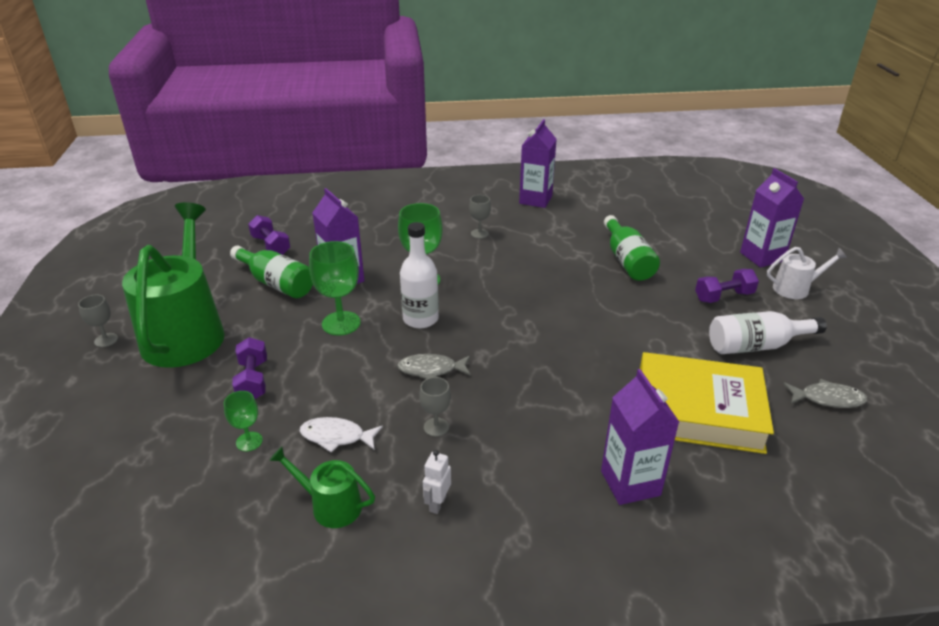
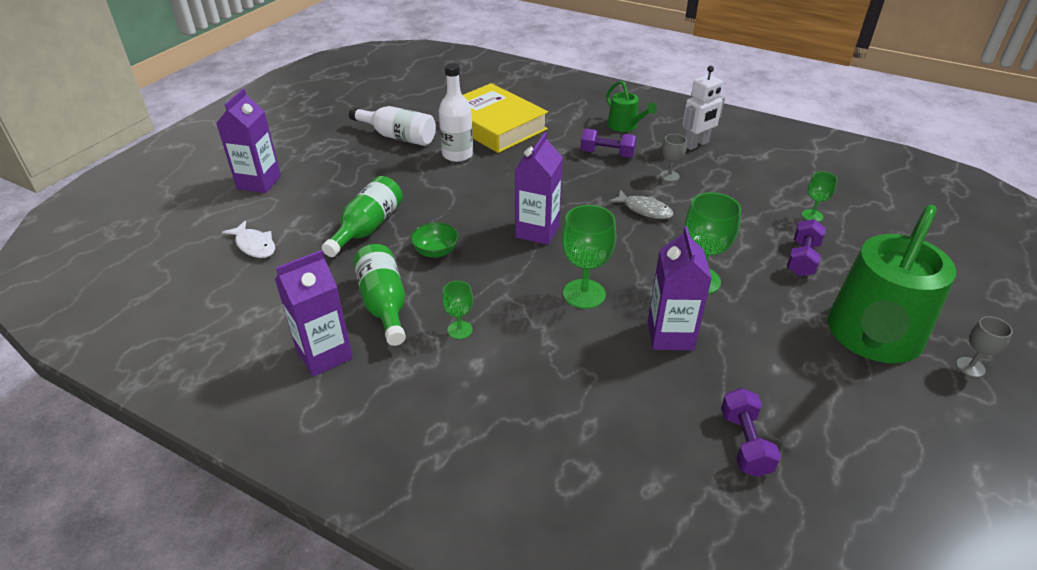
camera: 145 degrees left, 5 degrees up
green bottle [230,246,313,298] -> green bottle moved to [353,244,406,346]
green watering can [269,447,375,528] -> green watering can moved to [606,81,657,132]
white fish [300,417,383,452] -> white fish moved to [222,221,275,258]
white bottle [400,222,439,329] -> white bottle moved to [439,63,473,162]
white robot [423,450,451,514] -> white robot [682,66,725,150], size x1.69
grey goblet [469,195,491,238] -> green goblet [442,281,473,339]
purple carton [601,369,679,505] -> purple carton moved to [515,132,563,245]
purple dumbbell [695,269,759,303] -> purple dumbbell moved to [581,129,637,158]
white watering can [767,247,847,299] -> none
grey fish [783,379,867,408] -> none
none -> green bowl [411,222,459,258]

